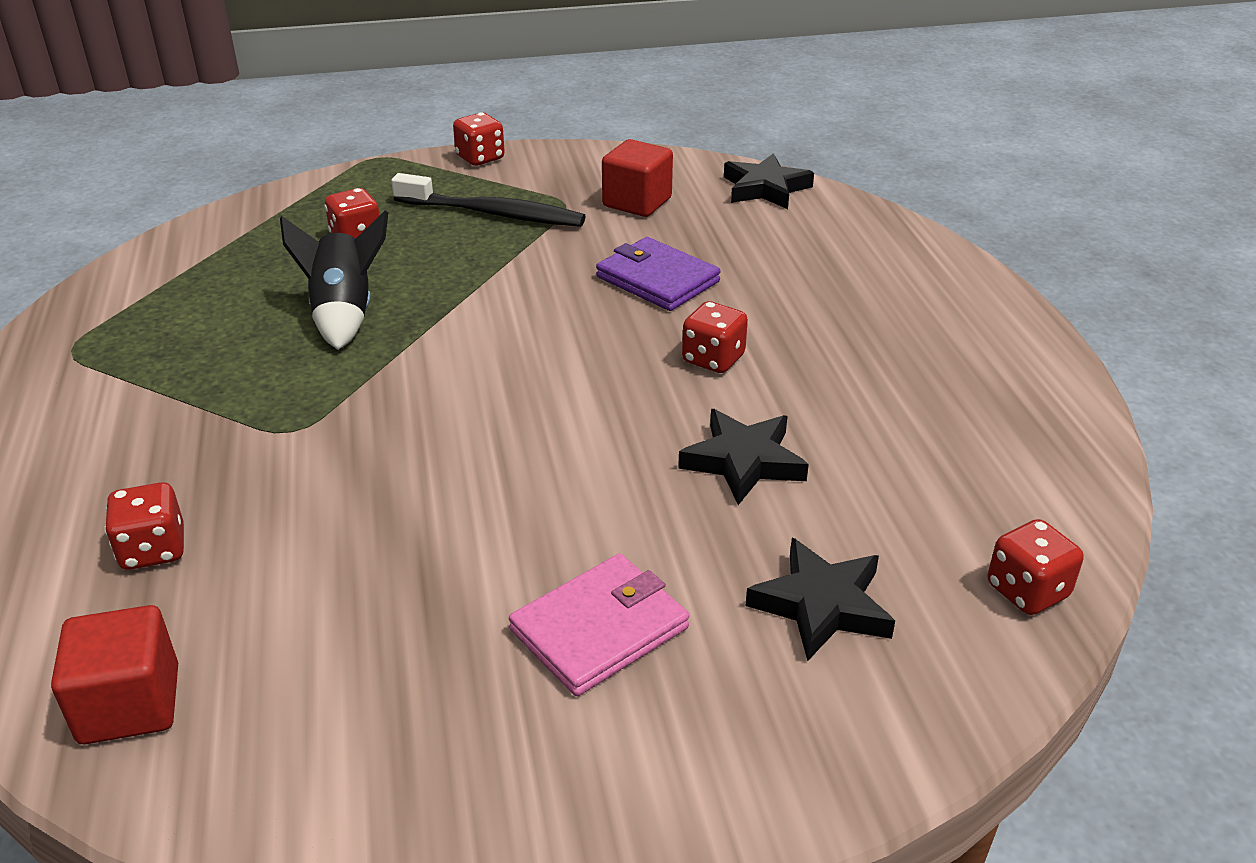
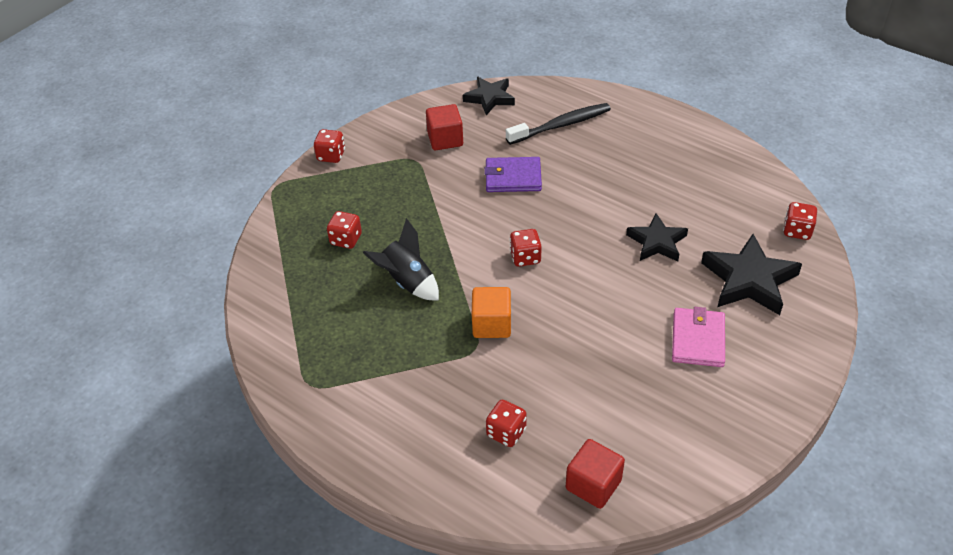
camera: 40 degrees left, 10 degrees up
black toothbrush [391,173,586,227] -> black toothbrush moved to [506,103,611,145]
red dice [682,301,748,373] -> red dice moved to [510,229,542,267]
black star [746,538,895,661] -> black star [701,234,802,315], size x1.53
none -> orange cube [472,287,511,338]

